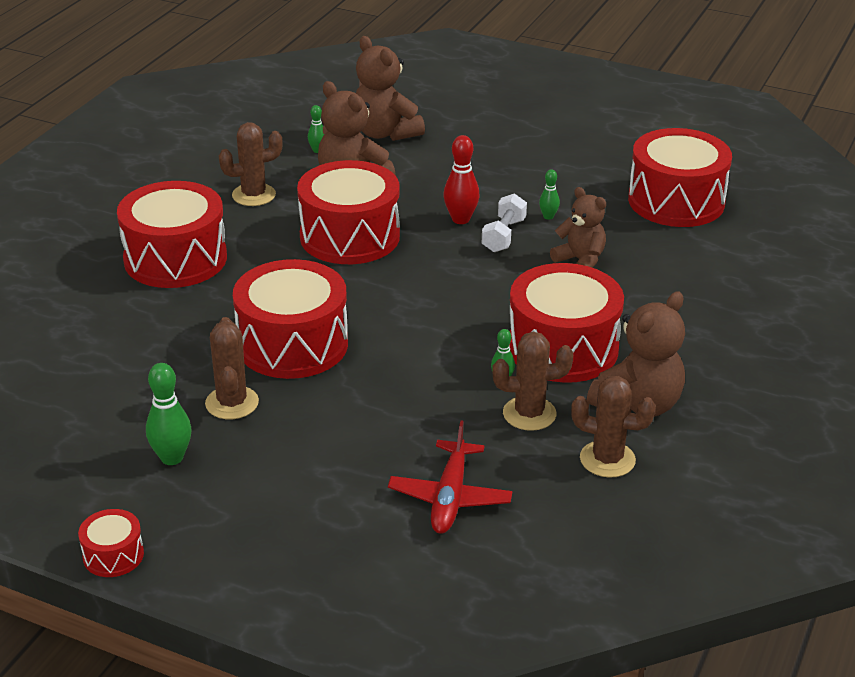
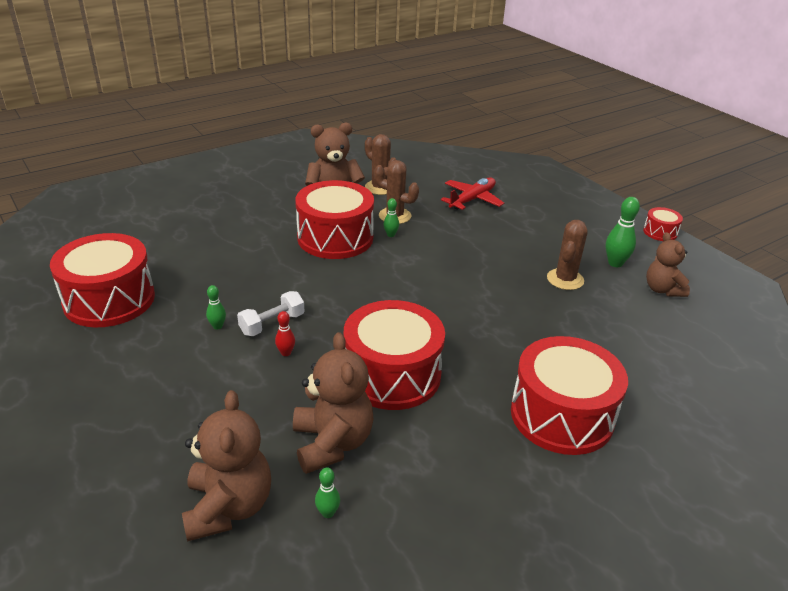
camera: 150 degrees left, 0 degrees up
brown cactus [219,122,283,206] -> none
red drum [233,259,348,379] -> none
red bowling pin [443,135,480,224] -> red bowling pin [275,311,295,356], size x0.57
brown teddy bear [550,187,606,268] -> brown teddy bear moved to [646,232,690,297]

